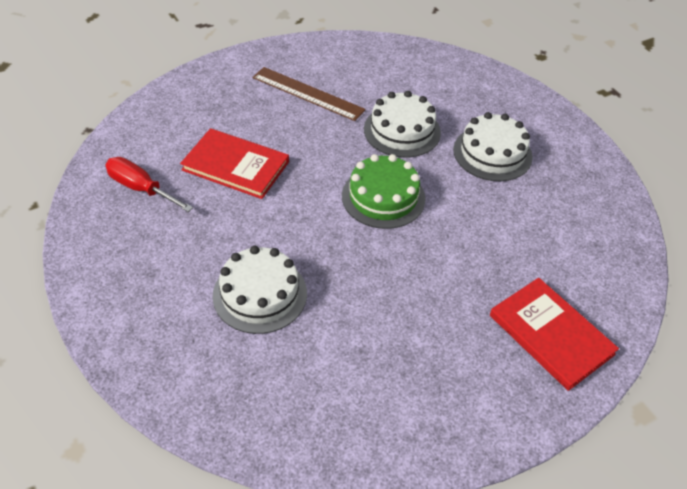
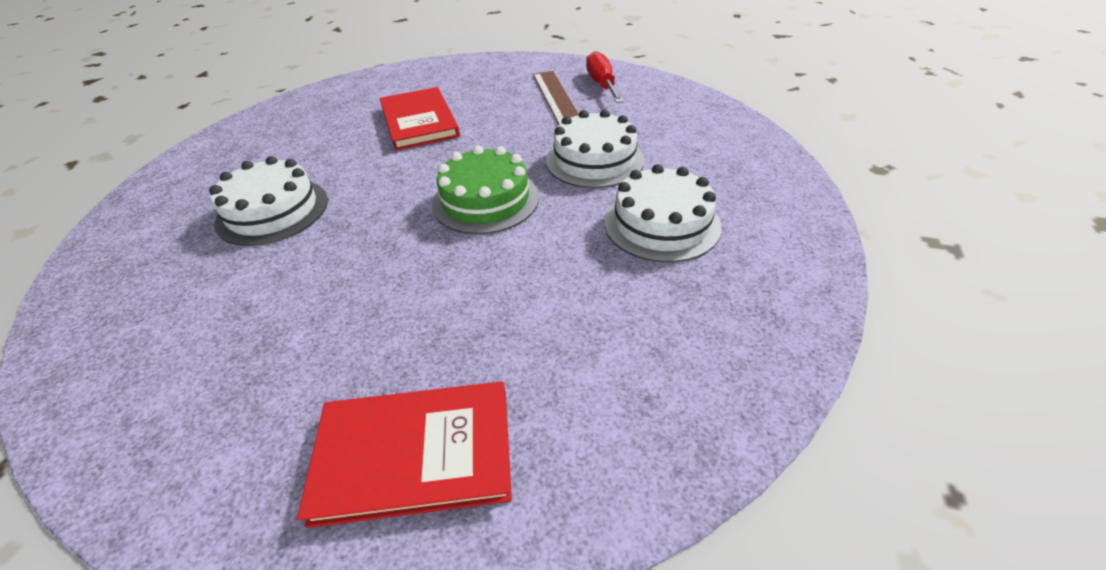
camera: 50 degrees right, 5 degrees down
red screwdriver [105,157,193,212] -> red screwdriver moved to [586,51,624,103]
red book [490,278,619,391] -> red book turned 75 degrees clockwise [297,382,512,528]

